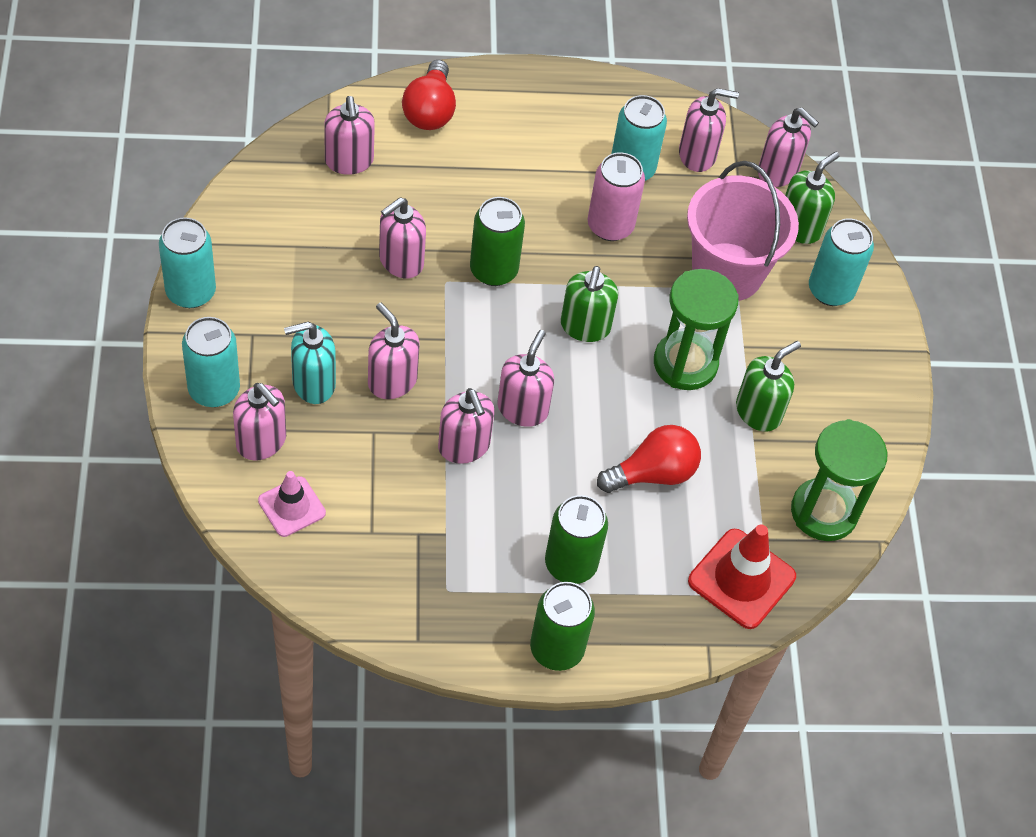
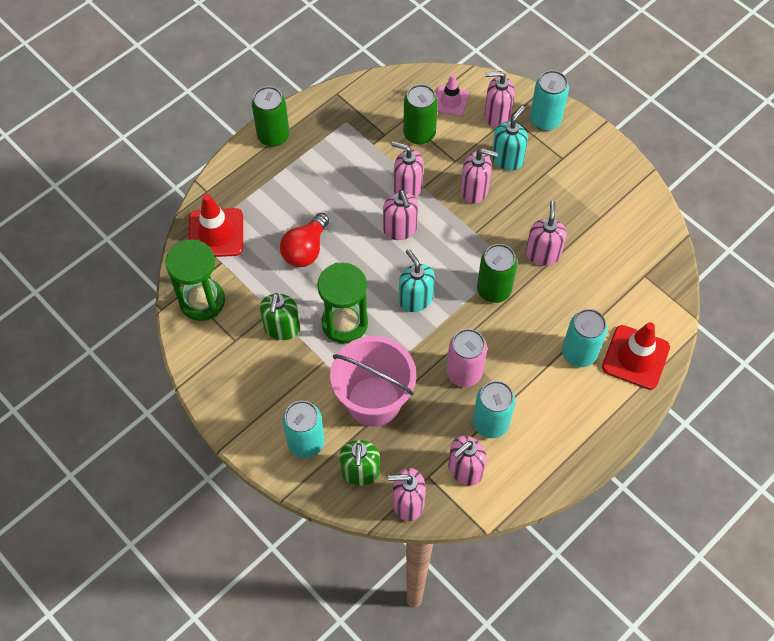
camera: 145 degrees right, 5 degrees up
turquoise can [159,217,216,308] -> turquoise can moved to [562,309,608,367]
pink soap dispenser [324,96,375,175] -> none
red light bulb [402,60,456,130] -> red traffic cone [602,322,670,390]
green can [545,495,608,584] -> green can moved to [403,84,438,145]
green soap dispenser [561,266,618,342] -> turquoise soap dispenser [399,249,435,312]

